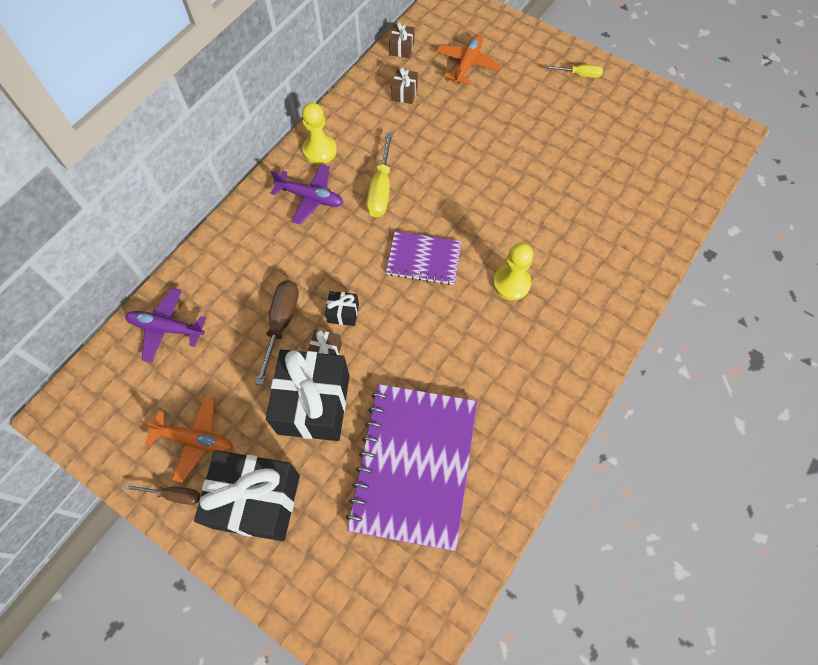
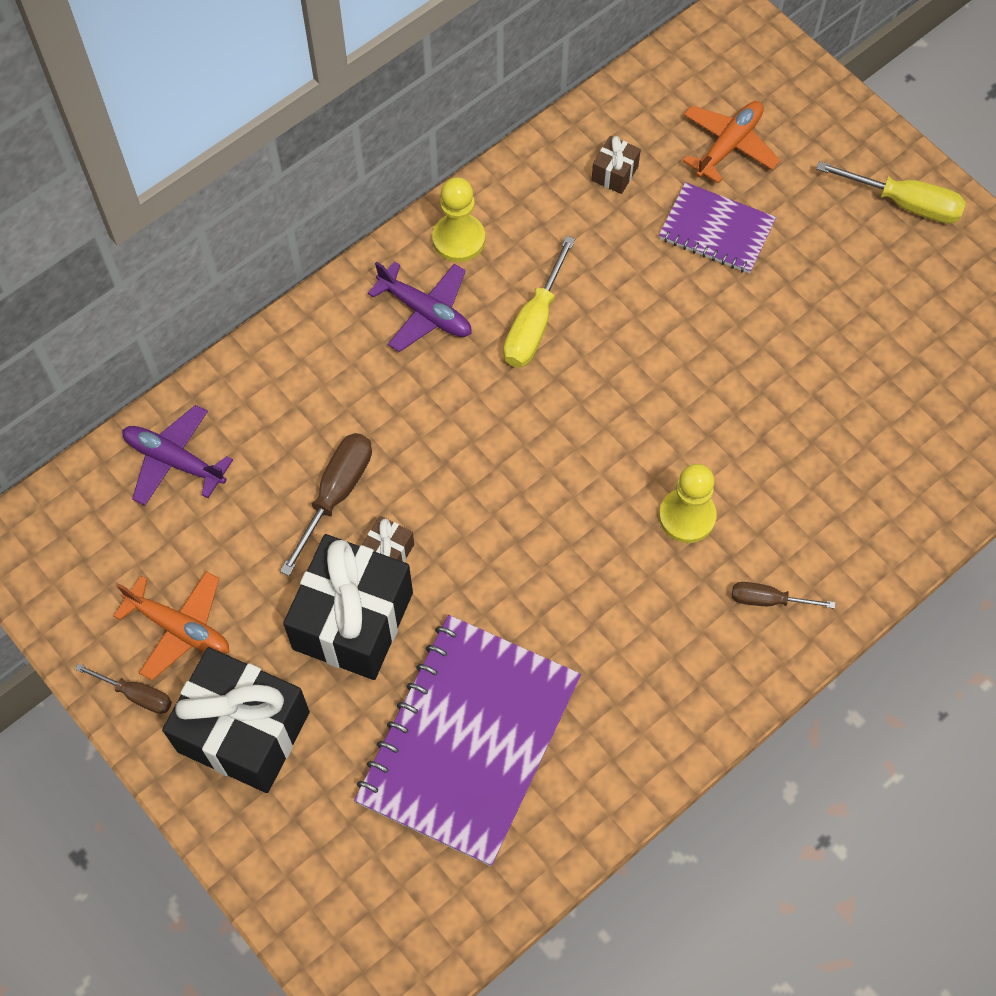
camera: 15 degrees right, 0 degrees up
black gift [325,291,359,326] -> none
purple notebook [386,231,462,285] -> purple notebook moved to [659,182,776,274]
brown gift [389,22,414,58] -> none
yellow screwdriver [546,64,603,78] -> yellow screwdriver [816,161,966,224], size x1.63
none -> brown screwdriver [732,582,835,609]

